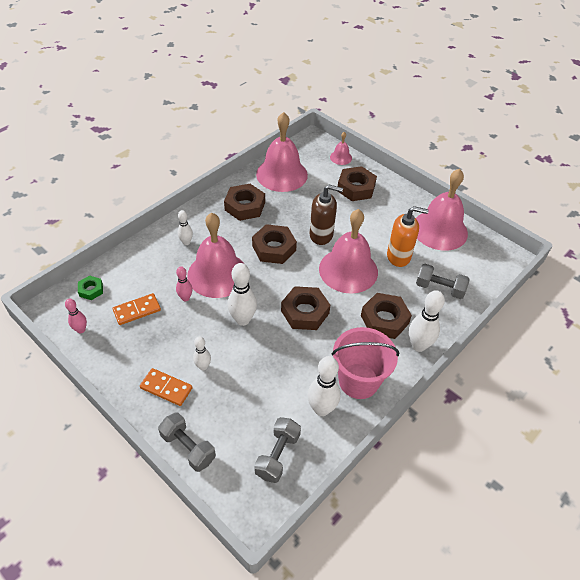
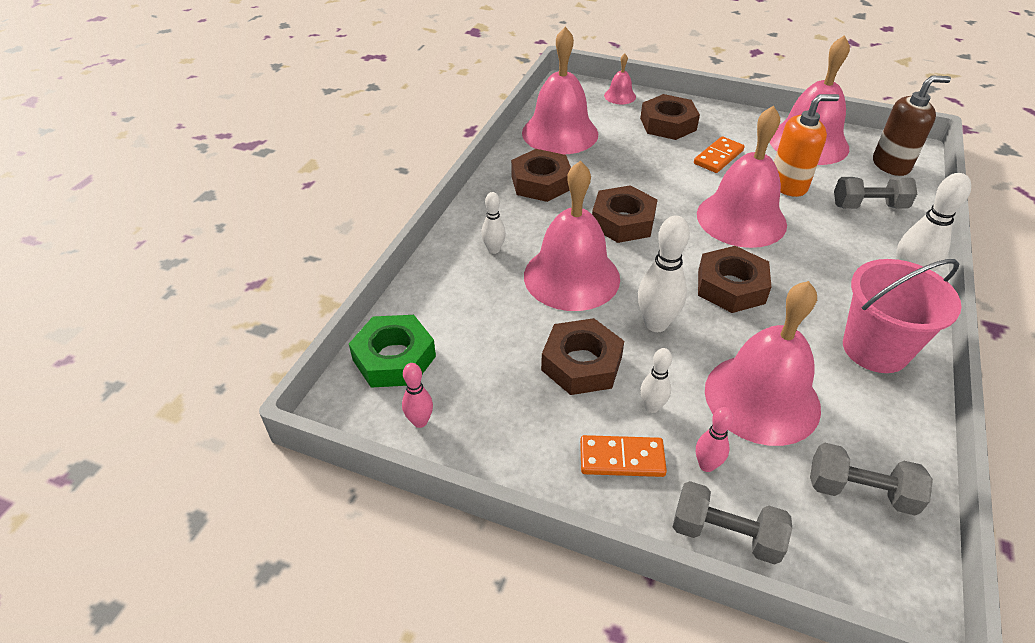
camera: 20 degrees left, 5 degrees down
green nut [78,276,103,300] -> green nut [349,315,436,388], size x1.83
orange domino [112,293,161,325] -> orange domino moved to [694,136,745,173]
pink bowling pin [176,266,193,301] -> pink bowling pin moved to [696,407,734,472]
grey dumbbell [254,417,301,483] -> grey dumbbell turned 75 degrees counterclockwise [810,443,933,515]
white bowling pin [308,356,340,416] -> none
brown soap dispenser [310,185,343,245] -> brown soap dispenser moved to [873,75,951,176]
brown nut [361,293,412,339] -> brown nut moved to [541,318,624,395]
none -> pink bell [705,281,821,446]

